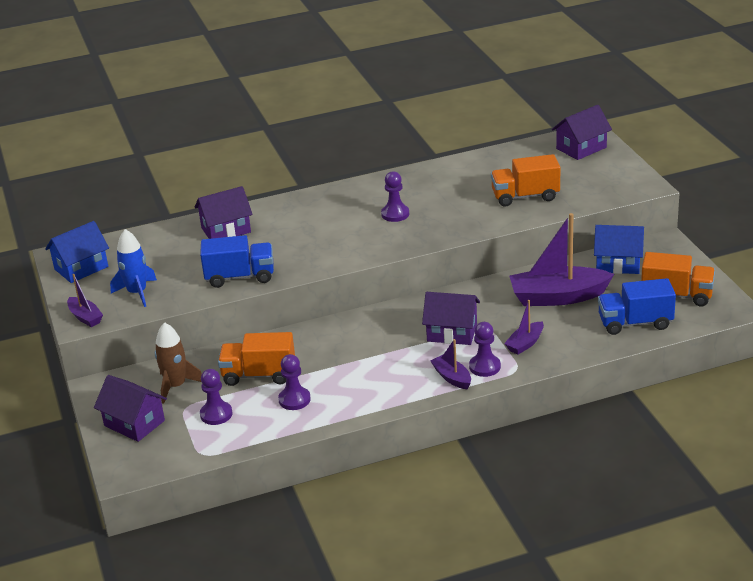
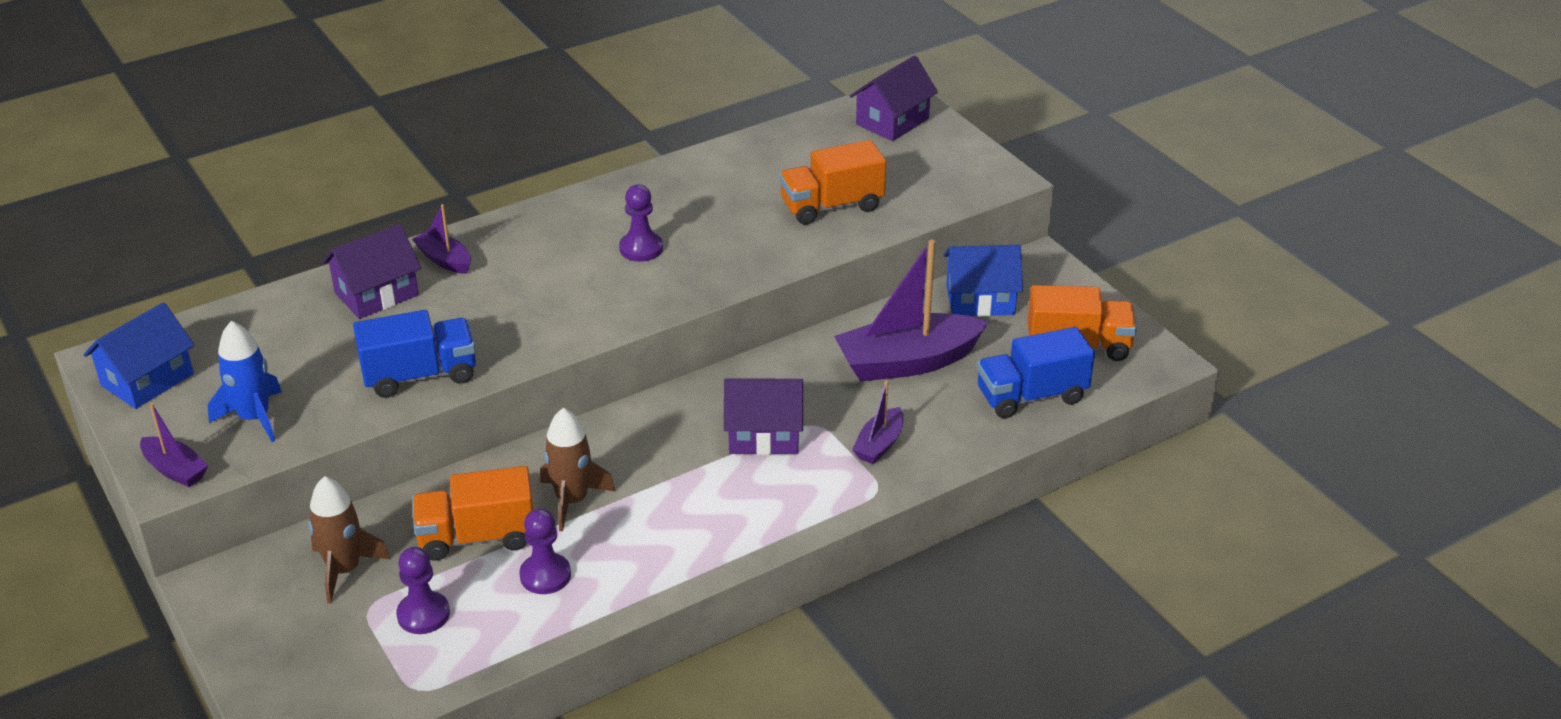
camera: 15 degrees left, 5 degrees up
purple house [94,375,167,442] -> none
purple boat [430,339,471,389] -> purple boat moved to [412,204,471,274]
purple pawn [469,322,501,377] -> none
none -> brown rocket [540,408,615,531]

